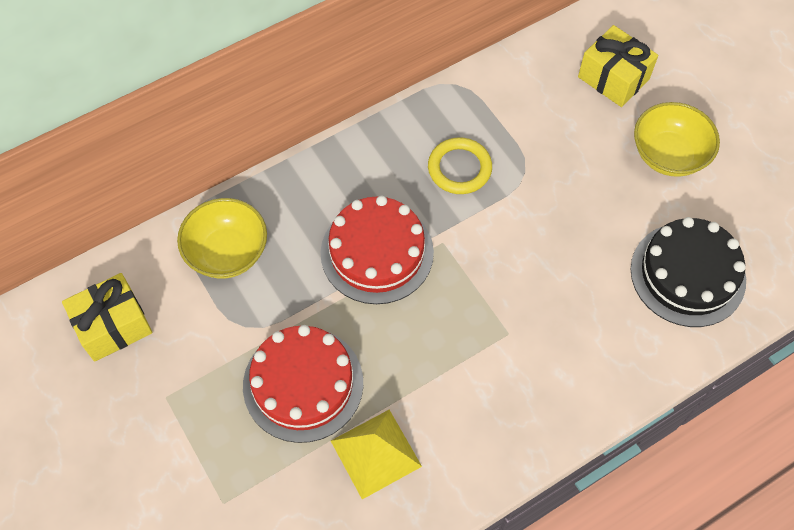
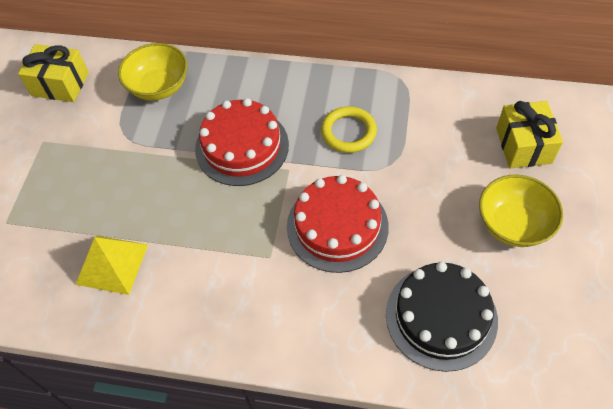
camera: 45 degrees right, 5 degrees down
red cake [243,325,363,443] -> red cake moved to [287,175,389,273]

